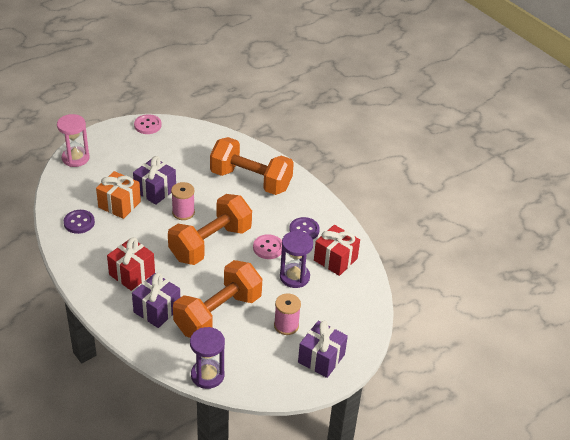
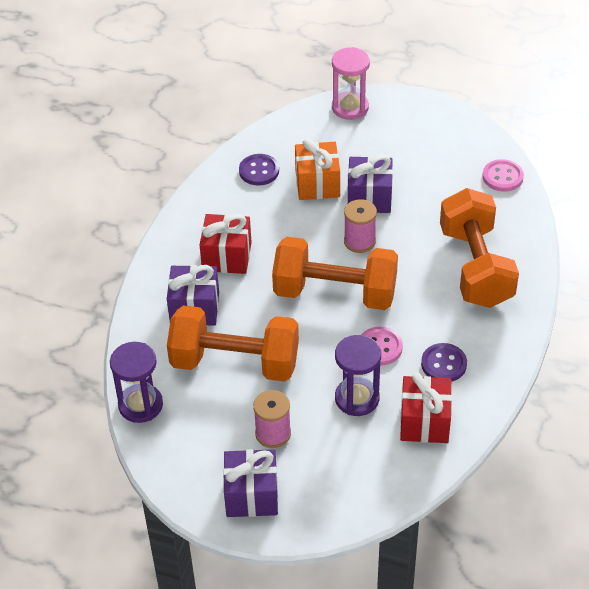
camera: 60 degrees right, 5 degrees up
pink button [134,114,162,134] -> pink button moved to [483,159,524,192]

